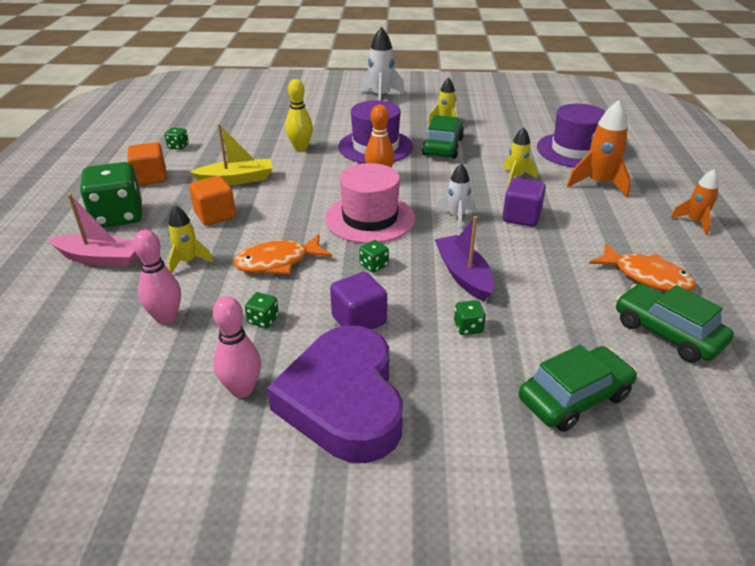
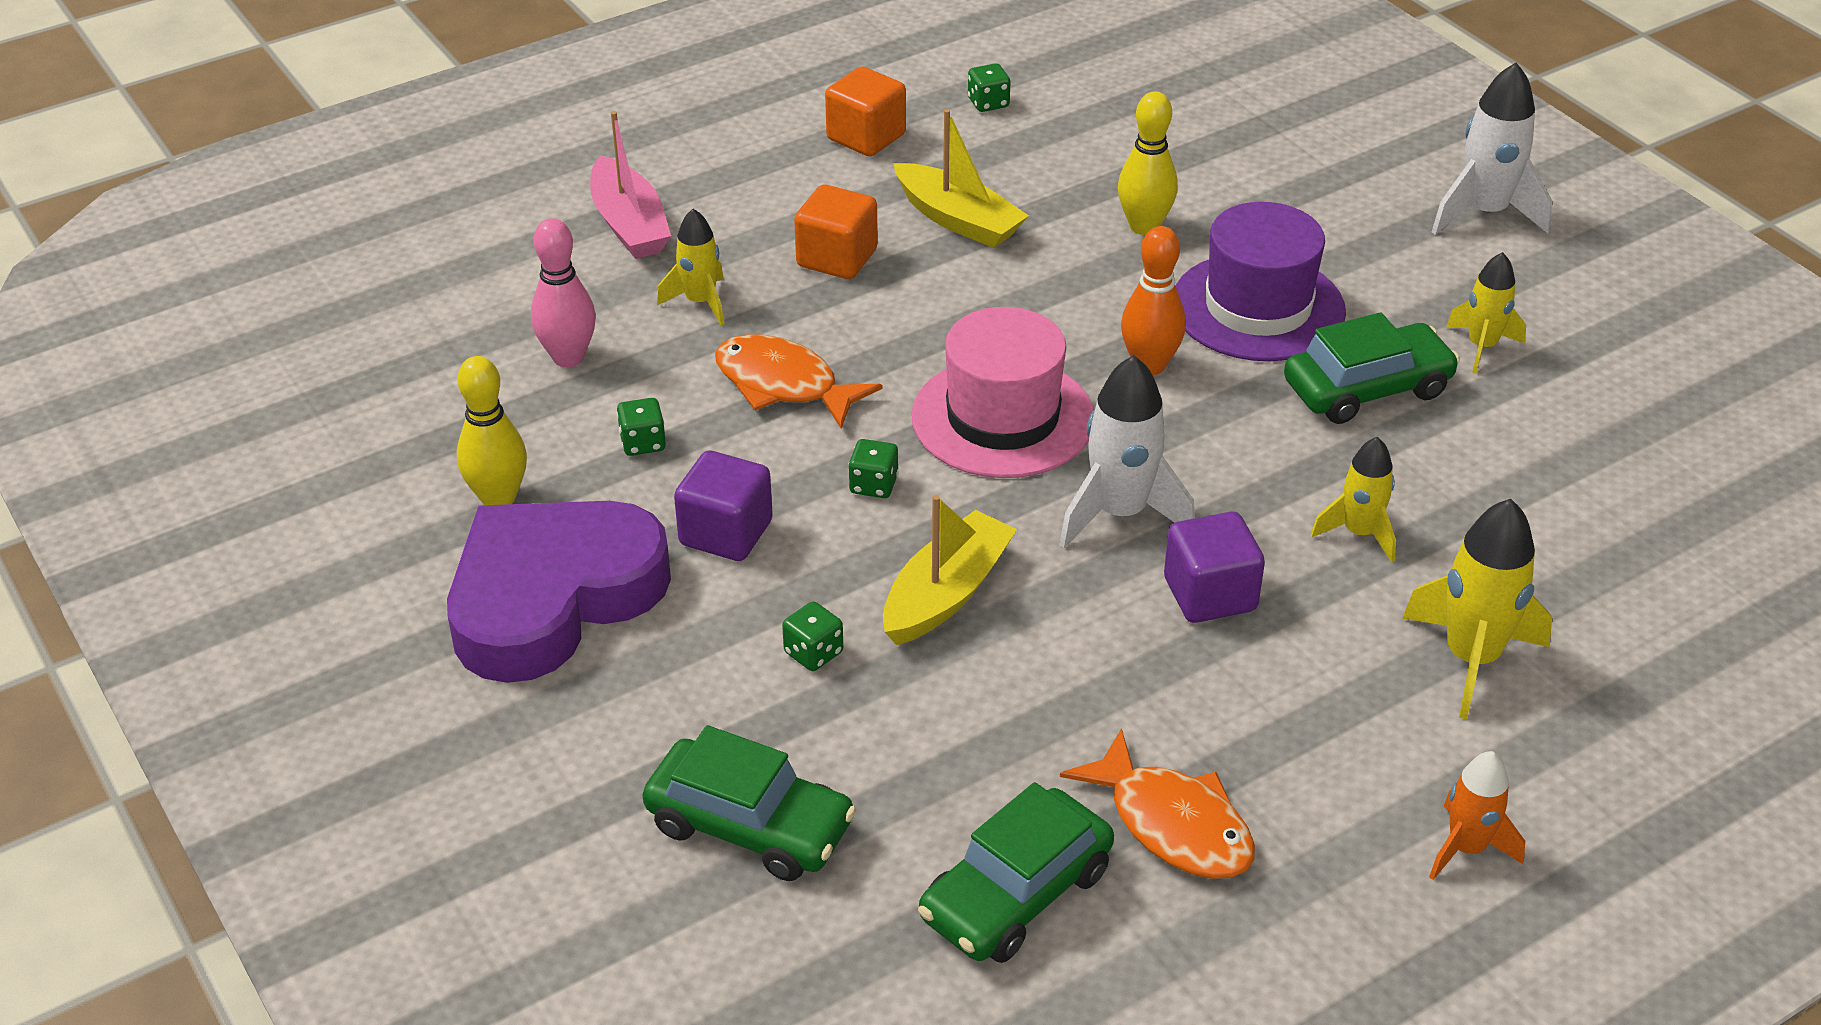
camera: 55 degrees right, 5 degrees up
green dice [80,162,142,228] -> none
pink bowling pin [213,296,261,398] -> yellow bowling pin [457,356,527,505]
purple boat [435,216,494,301] -> yellow boat [883,495,1017,645]
white rocket [436,163,475,229] -> white rocket [1059,355,1195,549], size x1.60
purple hat [537,104,606,167] -> none
orange rocket [567,100,631,198] -> yellow rocket [1402,499,1552,719]
orange fish [589,243,696,292] -> orange fish turned 45 degrees counterclockwise [1060,728,1255,879]
green car [616,284,734,363] -> green car turned 150 degrees counterclockwise [918,782,1114,963]

